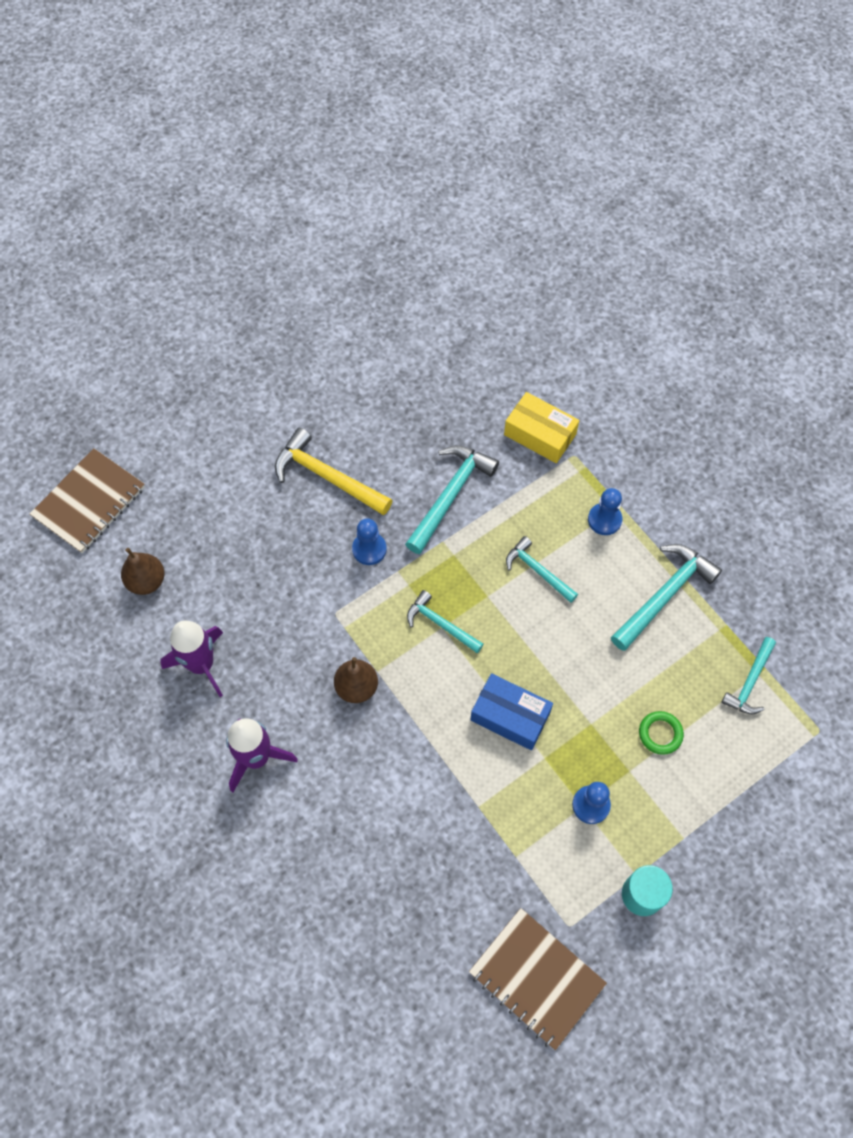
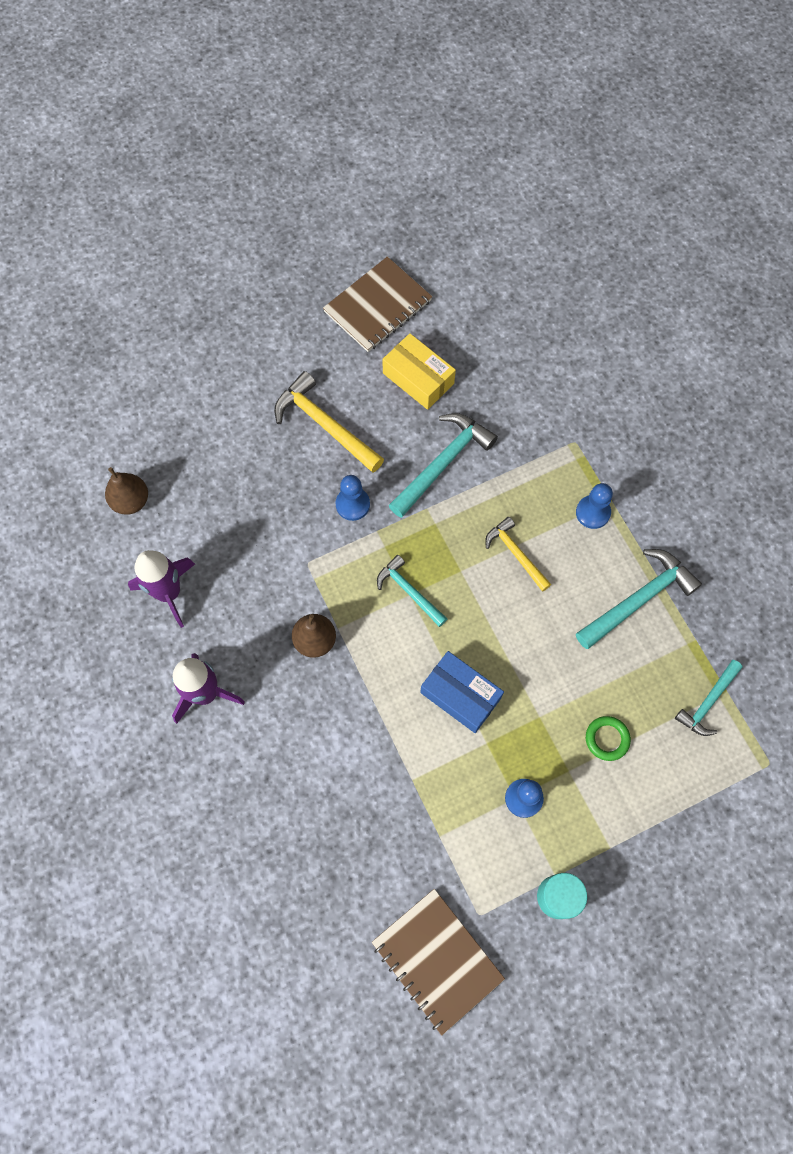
camera: 10 degrees right, 5 degrees up
brown notebook [30,448,145,553] -> brown notebook moved to [323,257,432,352]
yellow box [504,392,579,463] -> yellow box moved to [382,333,456,410]
turquoise hammer [506,536,578,603] -> yellow hammer [485,517,551,592]

